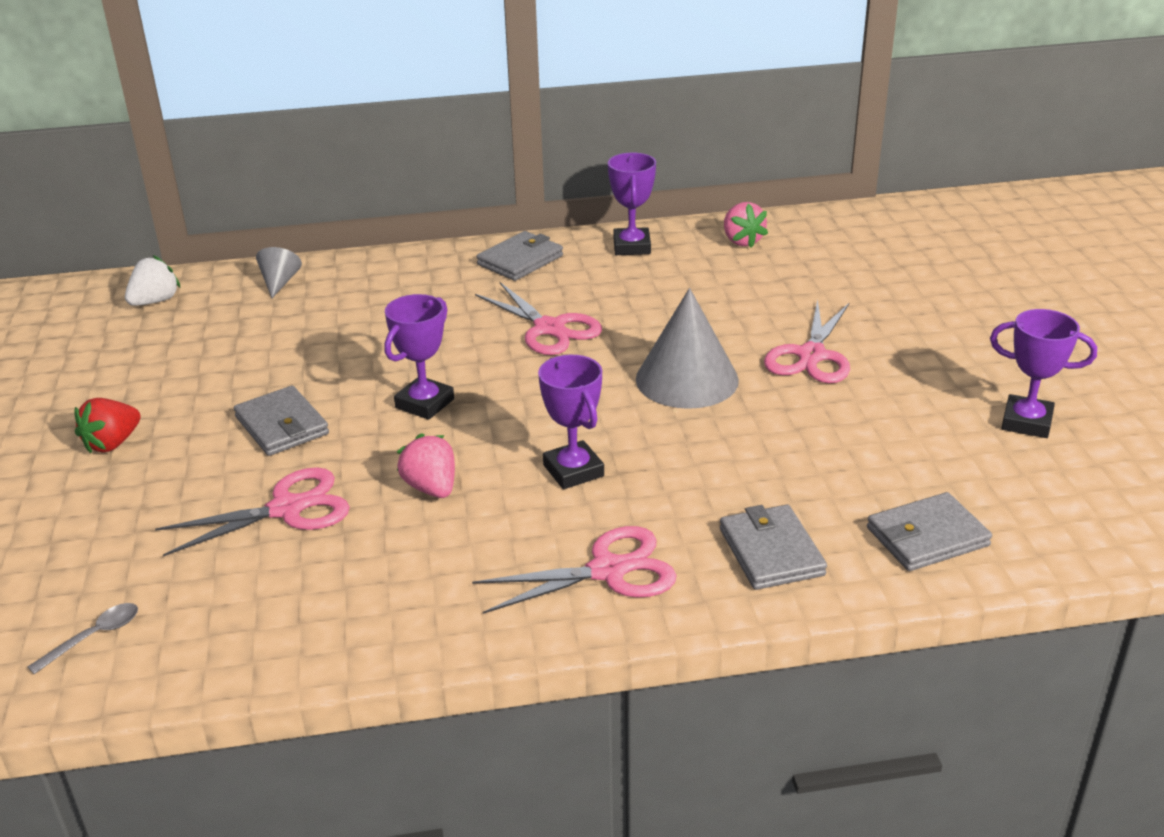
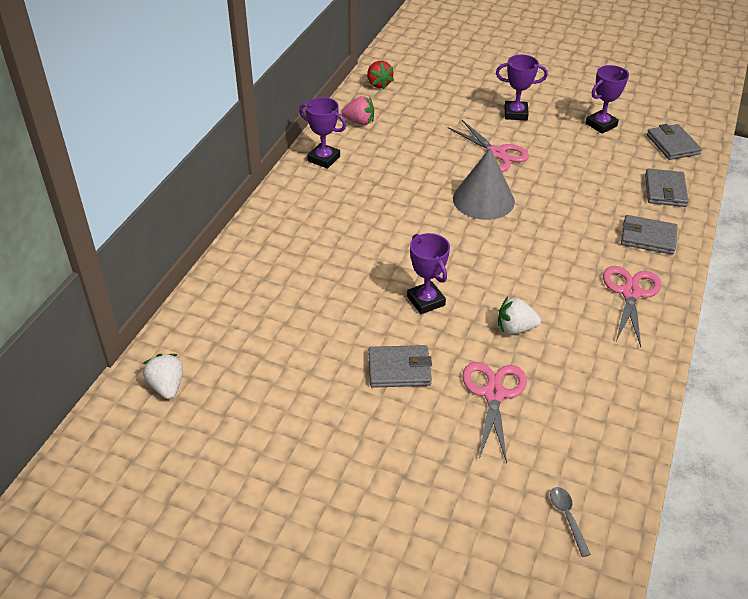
camera: 60 degrees left, 10 degrees up
red strawberry [74,398,141,454] -> red strawberry moved to [367,61,394,89]
grey cone [256,247,302,298] -> none
pink strawberry [397,433,455,498] -> white strawberry [498,297,541,334]
pink scissors [475,282,602,355] -> none
grey wallet [476,231,563,281] -> grey wallet moved to [647,124,702,160]
purple trophy [538,355,604,489] -> purple trophy moved to [496,55,548,120]

